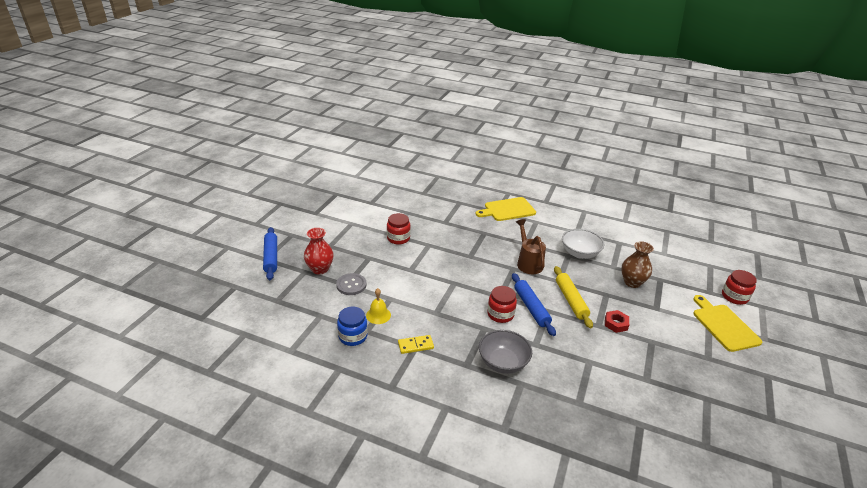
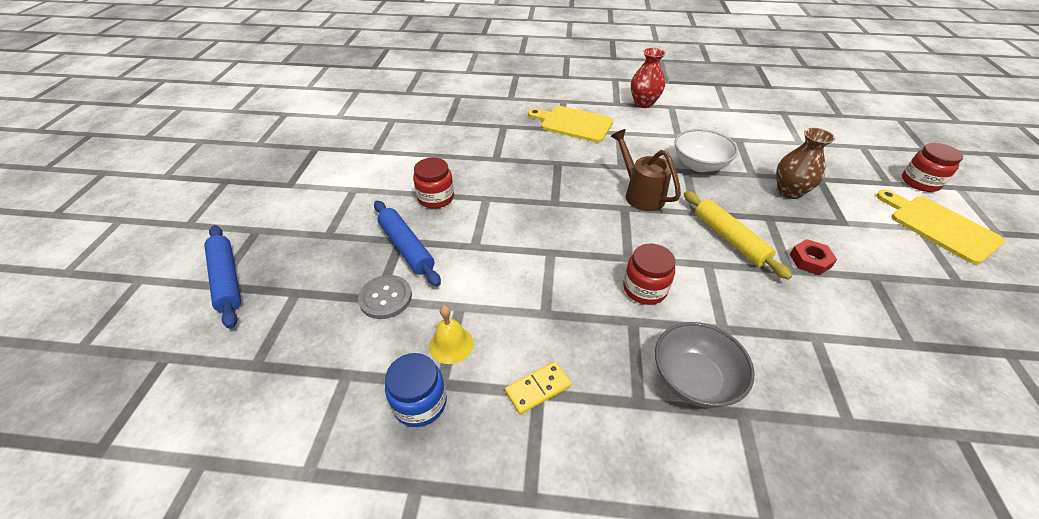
camera: 15 degrees left, 10 degrees up
red vase [304,228,334,275] -> red vase moved to [631,48,666,108]
yellow cutting board [476,197,536,221] -> yellow cutting board turned 60 degrees clockwise [528,106,613,142]
blue rolling pin [512,273,556,336] -> blue rolling pin moved to [374,201,441,286]

